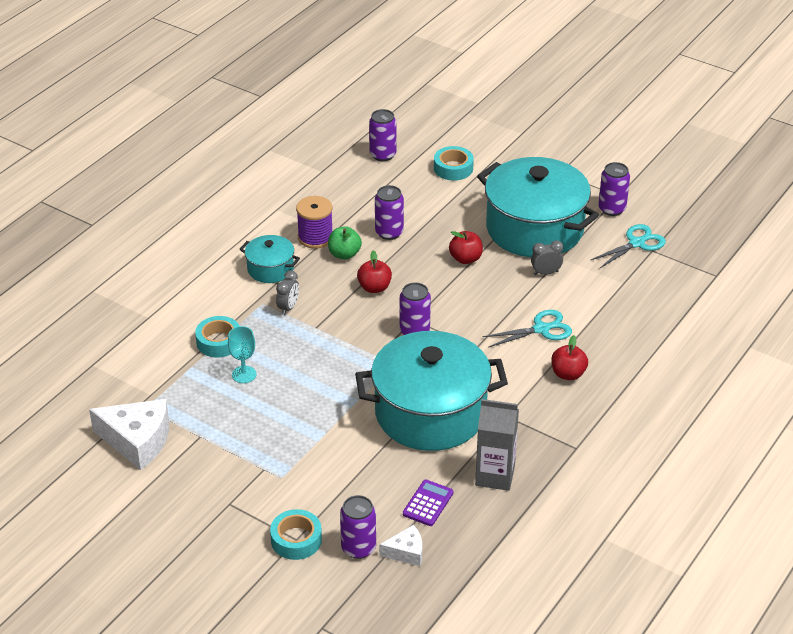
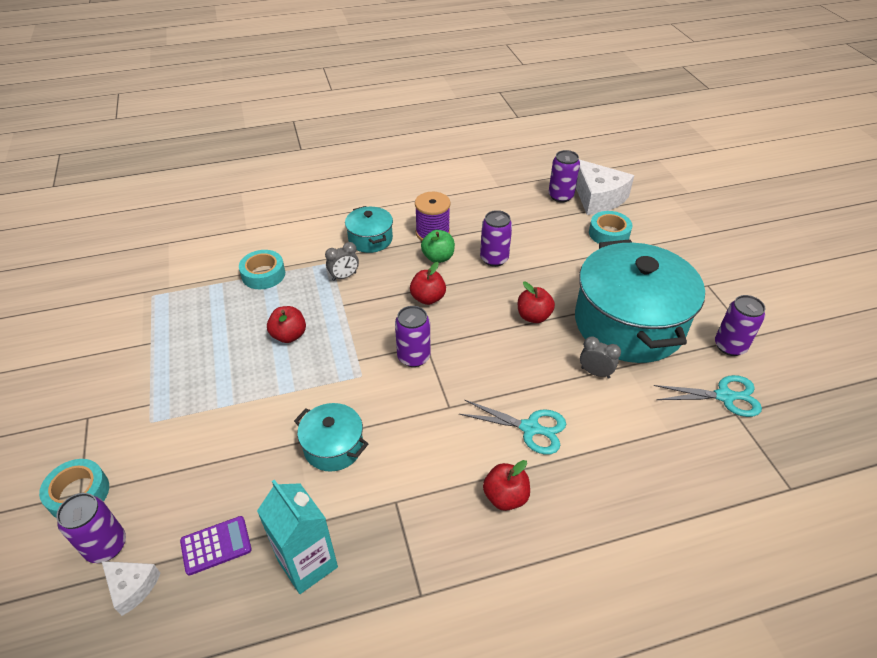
camera: 40 degrees right, 5 degrees up
white cheese [89,399,169,470] -> white cheese moved to [576,159,634,215]
turquoise goblet [228,326,256,383] -> none
turquoise pot [355,331,508,451] -> turquoise pot [294,403,368,472], size x0.46
grey carton [475,399,519,491] -> turquoise carton [257,479,338,594]
none -> red apple [267,306,306,343]

